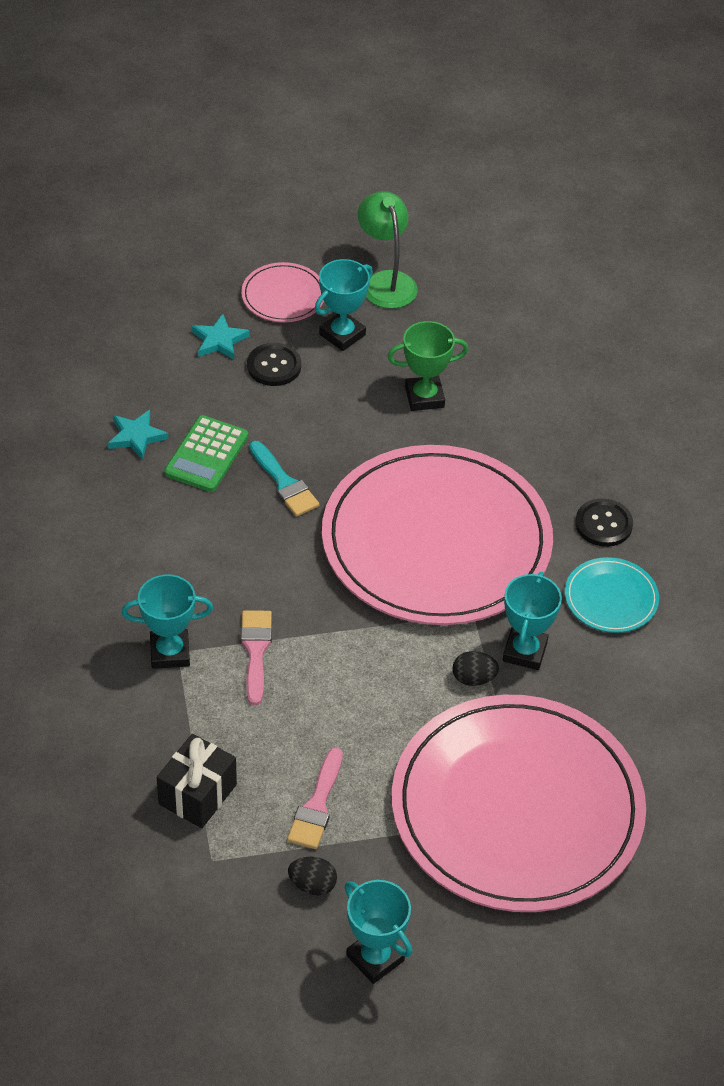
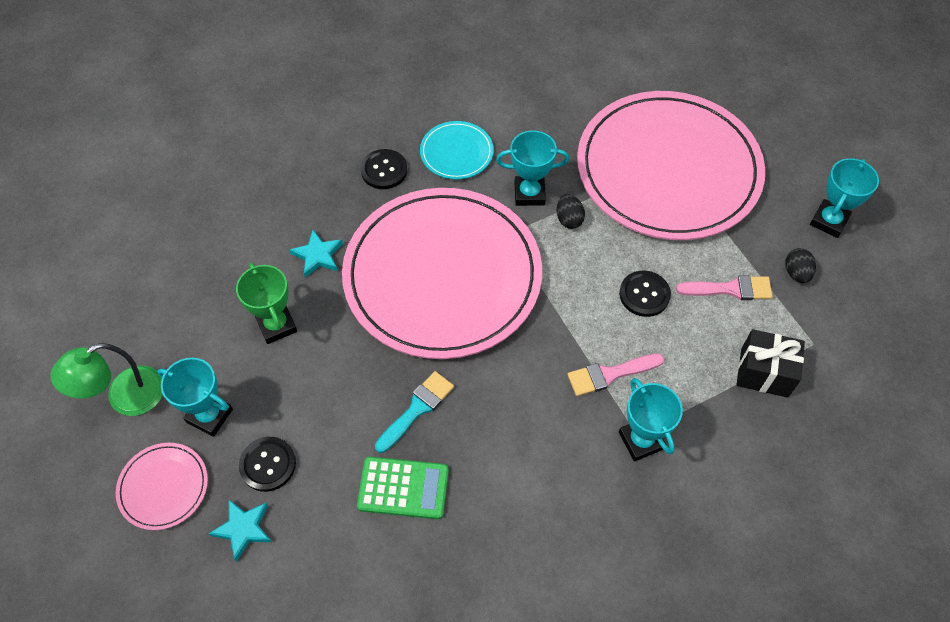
camera: 105 degrees left, 10 degrees up
turquoise star [108,410,168,460] -> turquoise star moved to [289,230,343,278]
none -> black button [619,271,671,317]

